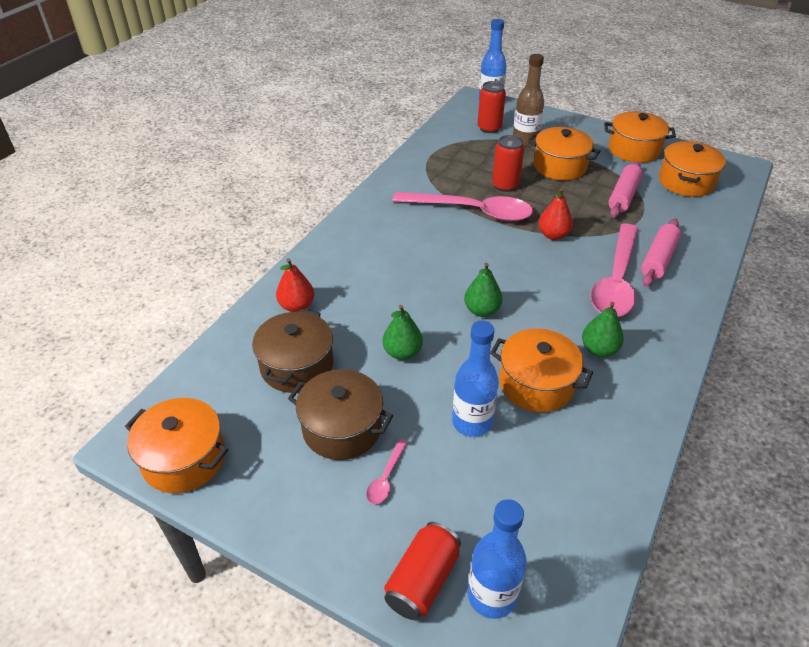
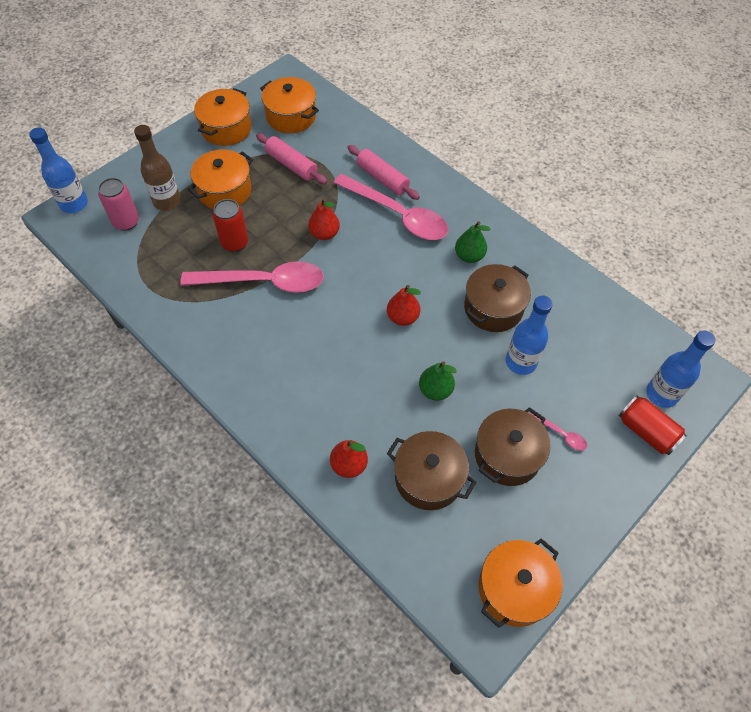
camera: 75 degrees left, 15 degrees up
pink spoon [392,192,533,221] -> pink spoon turned 60 degrees clockwise [180,261,324,293]
green pear [464,263,503,317] -> red pear [387,285,421,326]
red can [477,81,506,133] -> pink can [98,178,139,231]
orange pot [490,328,593,412] -> brown pot [464,264,531,332]

